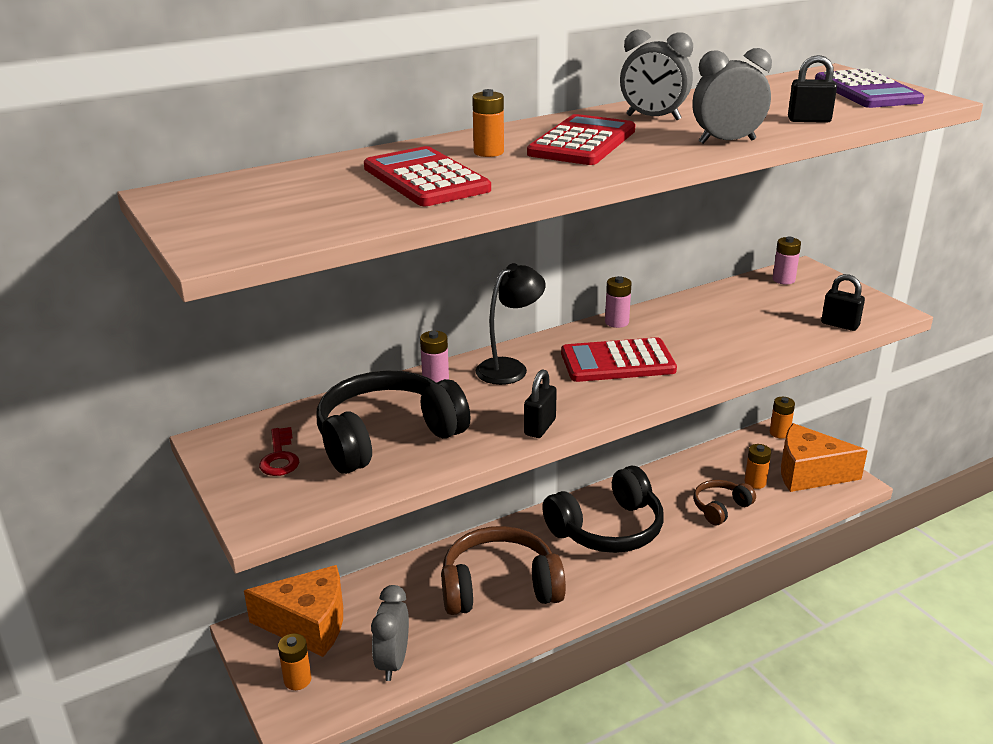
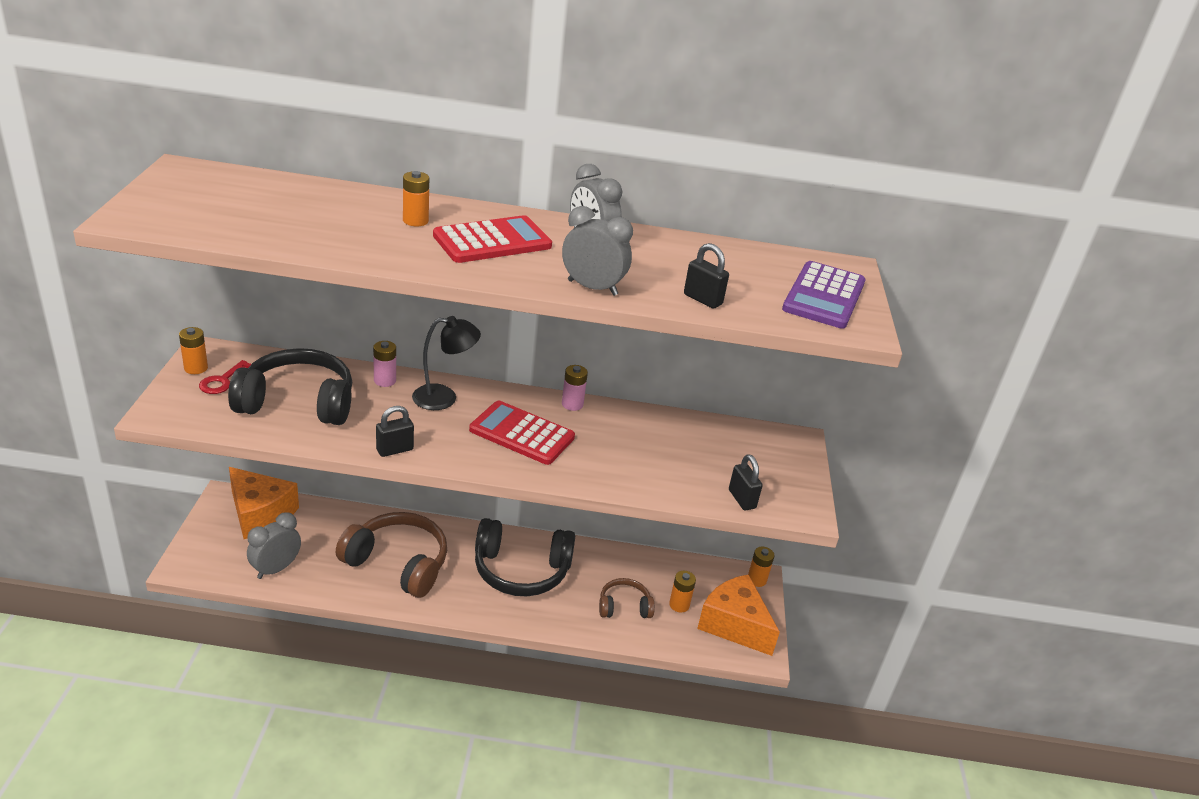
camera: 30 degrees right, 5 degrees up
orange battery [278,634,311,690] -> orange battery moved to [179,327,208,374]
red calculator [364,146,491,206] -> none
pink battery [773,237,801,284] -> none

